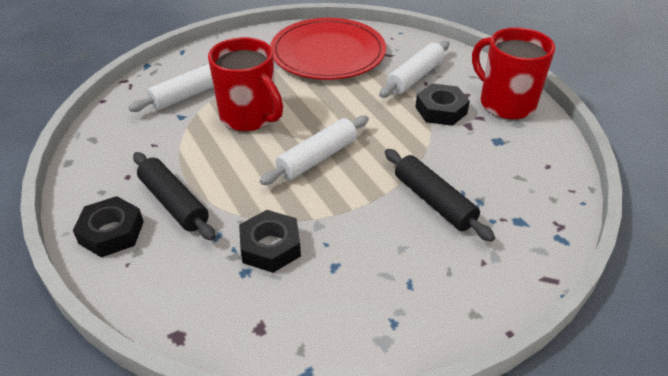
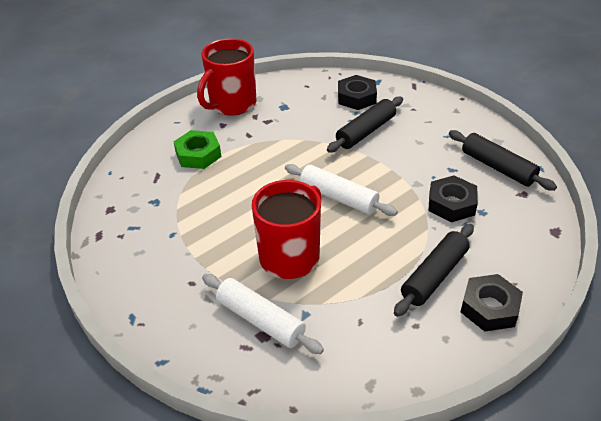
camera: 100 degrees left, 0 degrees up
red plate [270,18,386,80] -> none
white rolling pin [379,41,450,98] -> green nut [174,130,221,169]
black nut [415,83,470,126] -> black nut moved to [338,75,377,110]
none -> black rolling pin [449,130,557,191]

